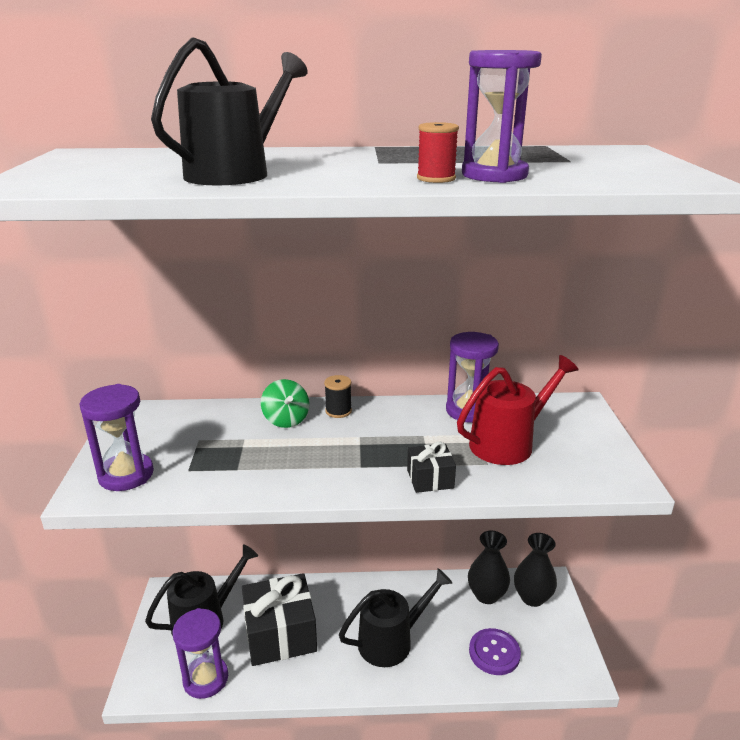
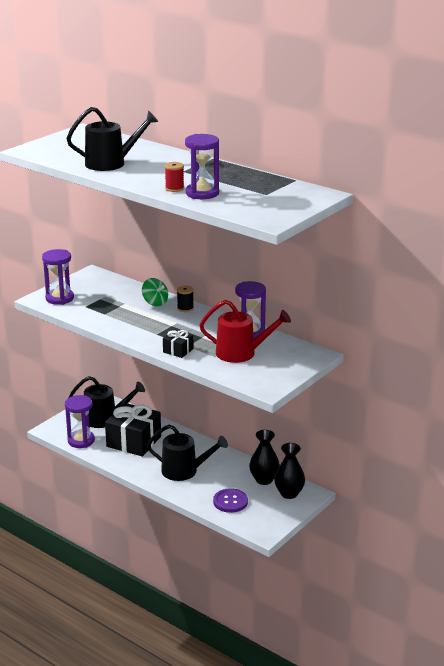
camera: 40 degrees right, 0 degrees up
green spinning top [261,379,309,428] -> green spinning top turned 60 degrees counterclockwise [142,278,168,306]

